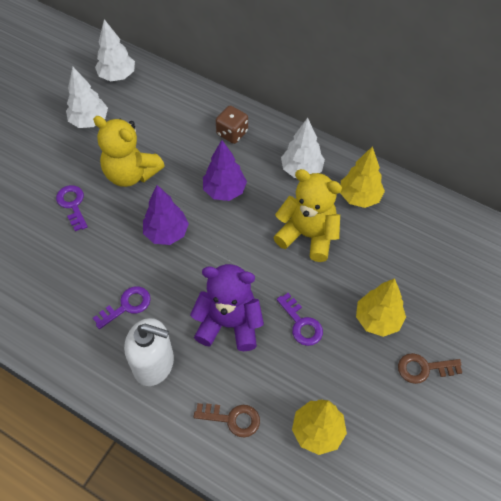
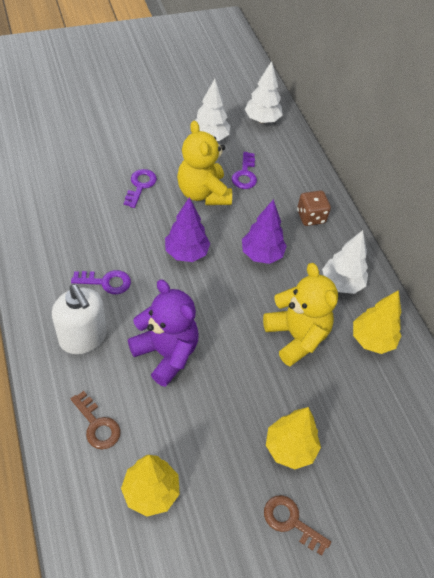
camera: 35 degrees right, 5 degrees down
purple key [277,293,323,346] -> purple key moved to [232,152,257,189]

